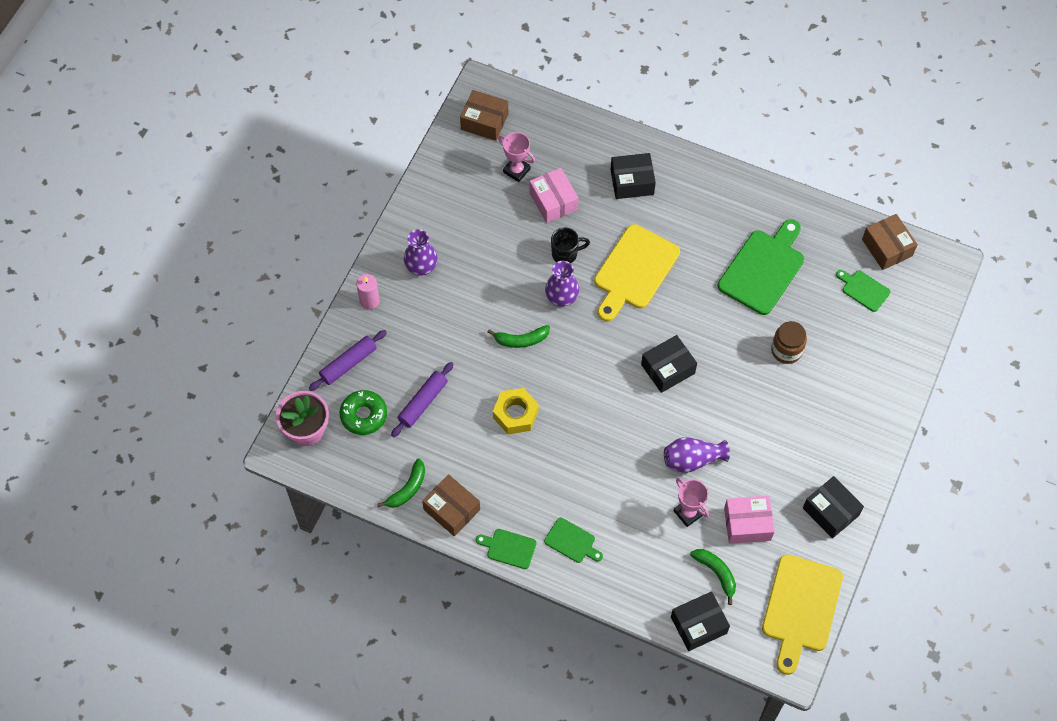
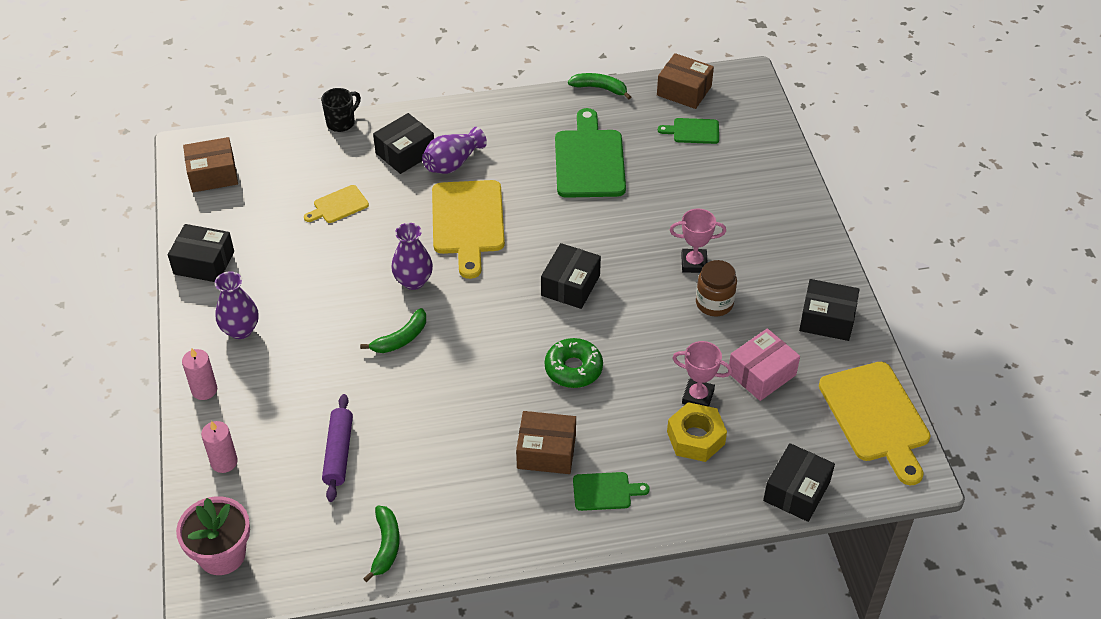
camera: 35 degrees left, 15 degrees down
purple rolling pin [309,330,387,391] -> pink candle [201,421,238,473]
green donut [339,390,387,435] -> green donut moved to [545,338,603,388]
brown box [422,474,480,536] -> brown box moved to [516,411,576,474]
green cutting board [476,529,536,569] -> none
yellow nut [493,388,539,434] -> yellow nut moved to [667,402,727,462]
pink trophy [498,132,535,182] -> pink trophy moved to [670,208,726,273]
pink box [529,168,579,223] -> yellow cutting board [304,185,369,223]
black mug [551,227,590,263] -> black mug moved to [321,88,361,132]
purple vase [664,437,730,473] -> purple vase moved to [422,127,487,174]
green banana [690,549,736,605] -> green banana moved to [568,73,631,100]
brown jar [771,321,807,364] -> brown jar moved to [696,260,737,316]
none -> black box [168,224,234,282]

